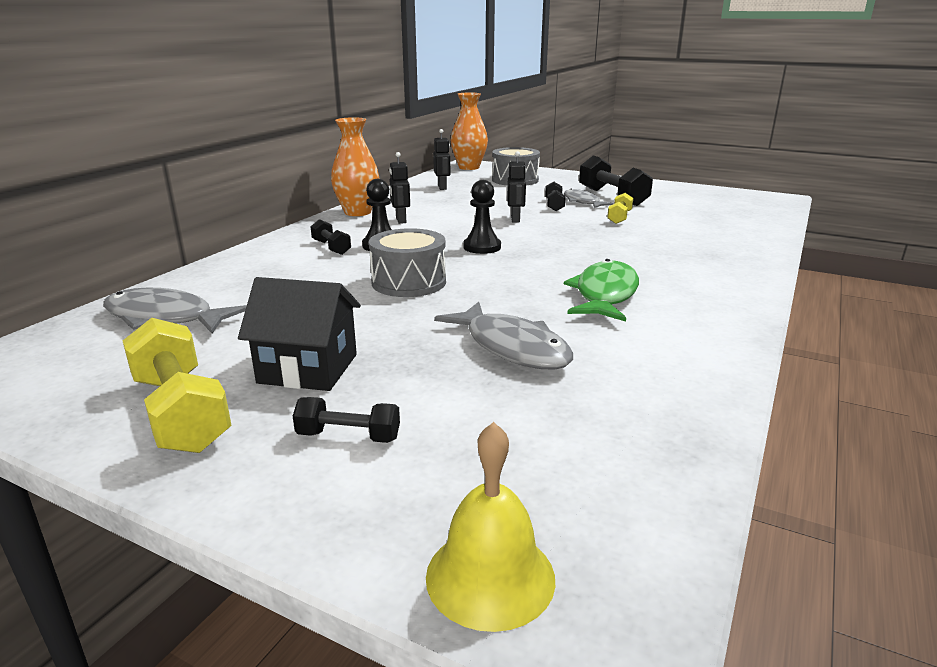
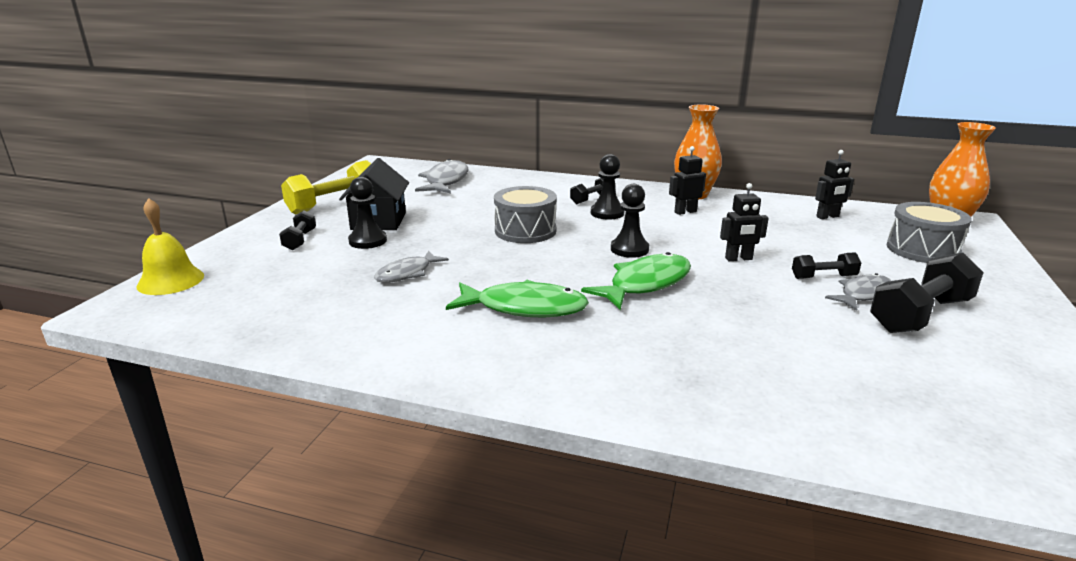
camera: 80 degrees right, 0 degrees up
grey fish [434,302,573,370] -> grey fish [374,250,449,283], size x0.64
yellow dumbbell [607,193,633,224] -> none
none -> black pawn [348,177,387,249]
none -> green fish [581,252,691,310]

